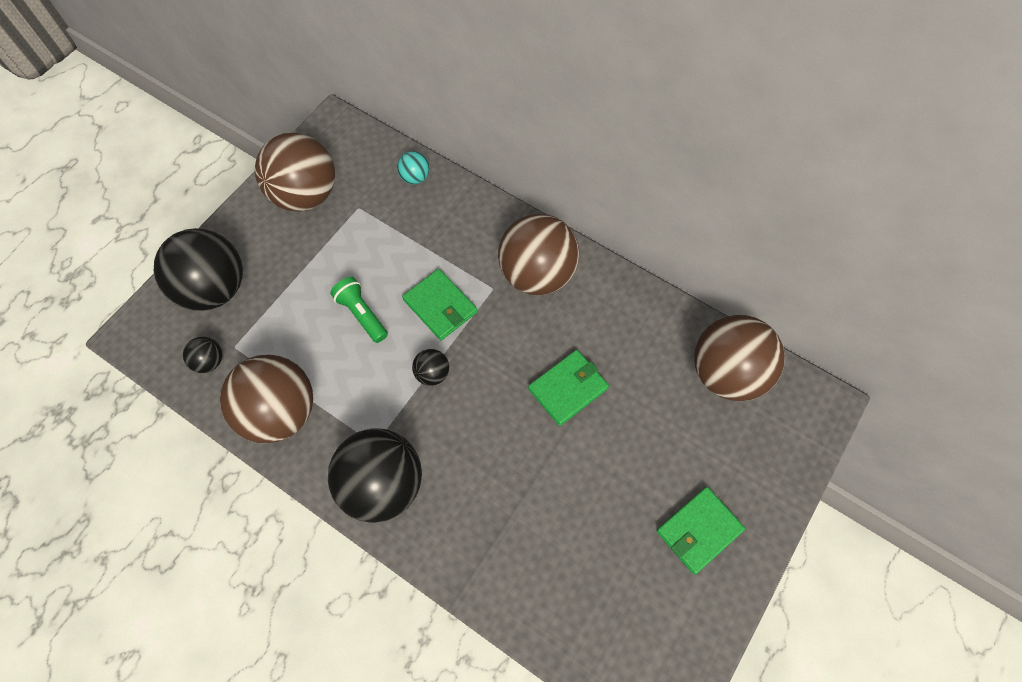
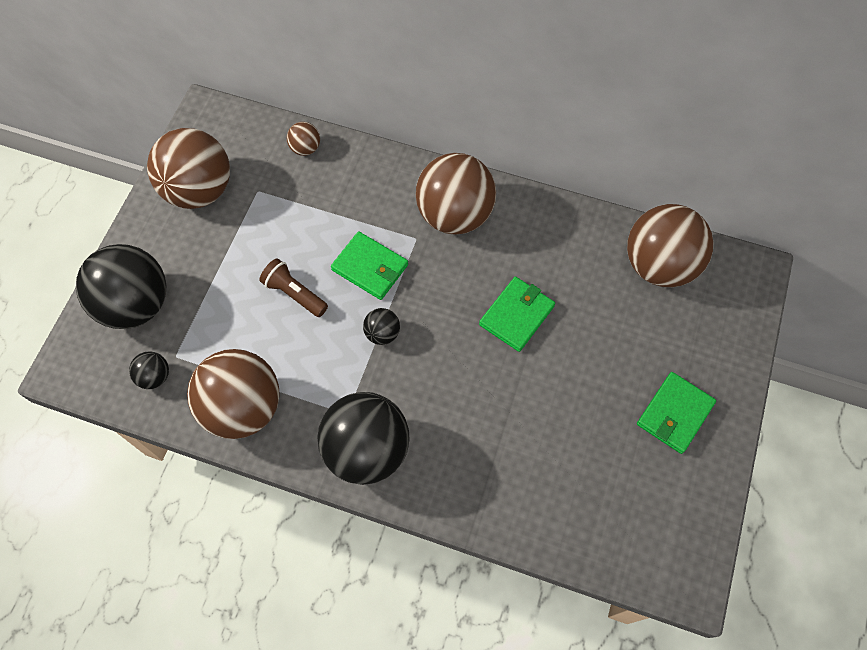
camera: 15 degrees left, 0 degrees up
green flashlight [330,277,388,343] -> brown flashlight [259,258,328,317]
turquoise ball [397,151,430,184] -> brown ball [287,122,320,156]

